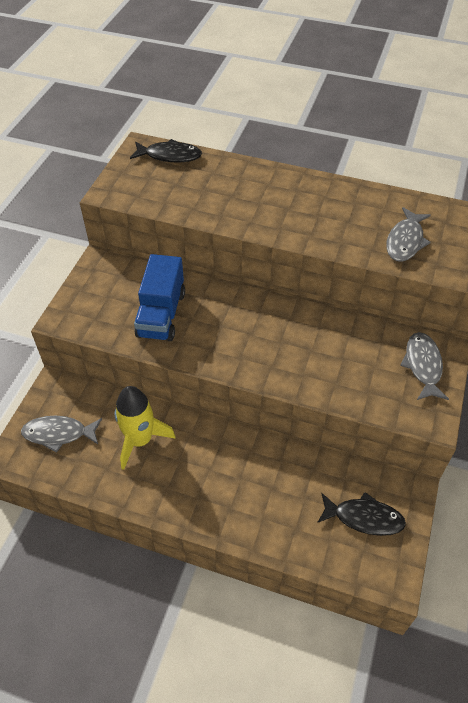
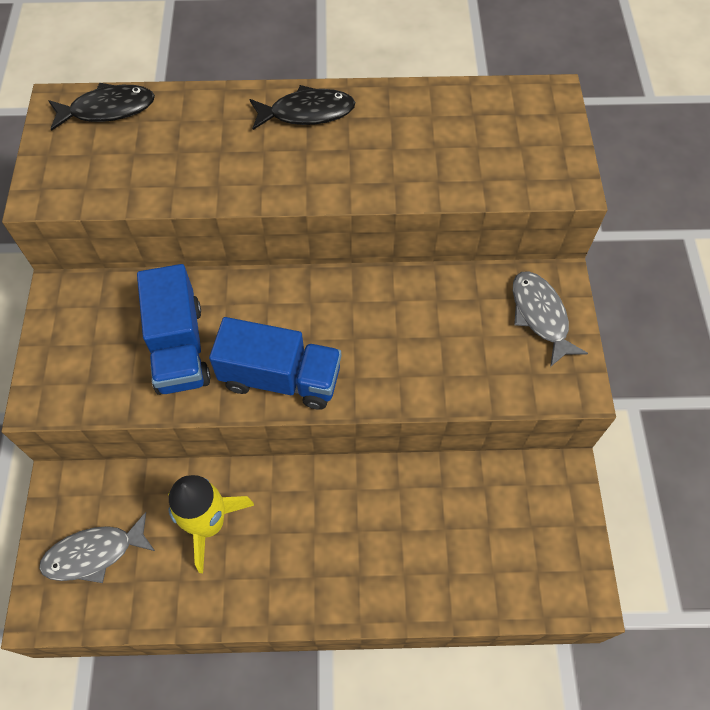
camera: 20 degrees left, 10 degrees up
black fish [317,492,406,536] -> black fish moved to [249,85,355,130]
grey fish [386,207,431,262] -> none
none -> blue truck [209,317,341,410]

